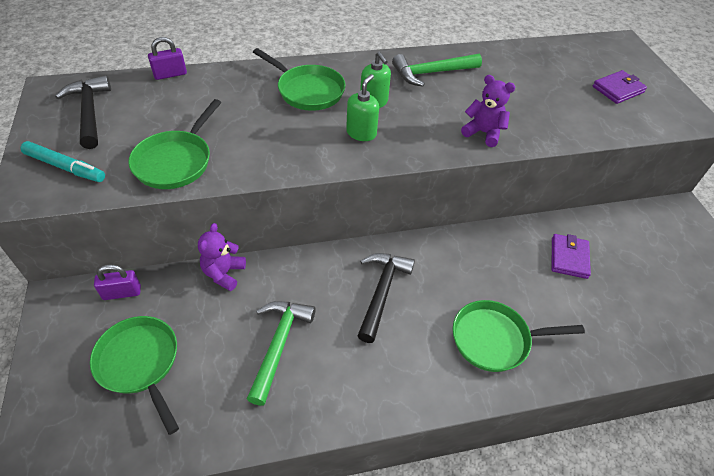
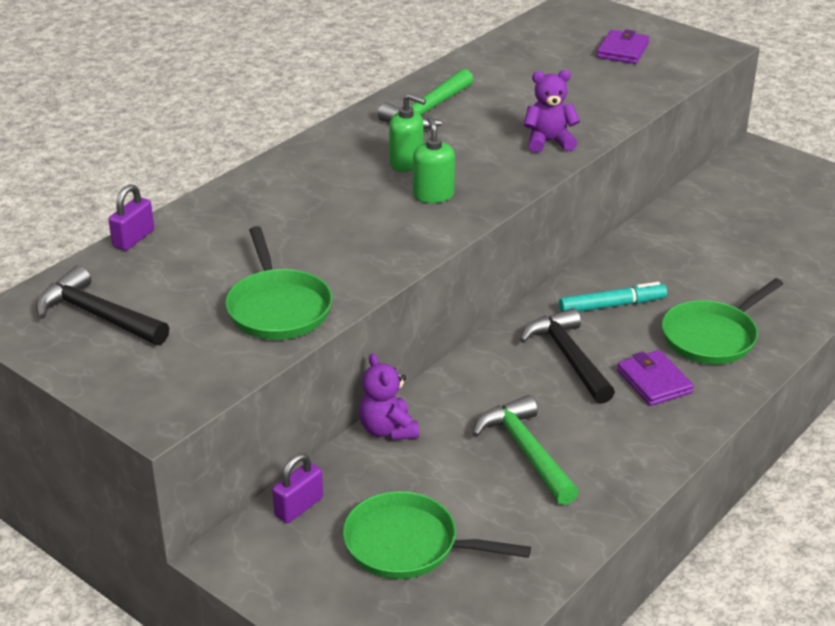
camera: 35 degrees left, 15 degrees down
turquoise marker [21,141,105,182] -> turquoise marker moved to [559,282,667,312]
green pan [253,48,346,111] -> none
purple wallet [551,234,591,279] -> purple wallet moved to [617,350,694,406]

